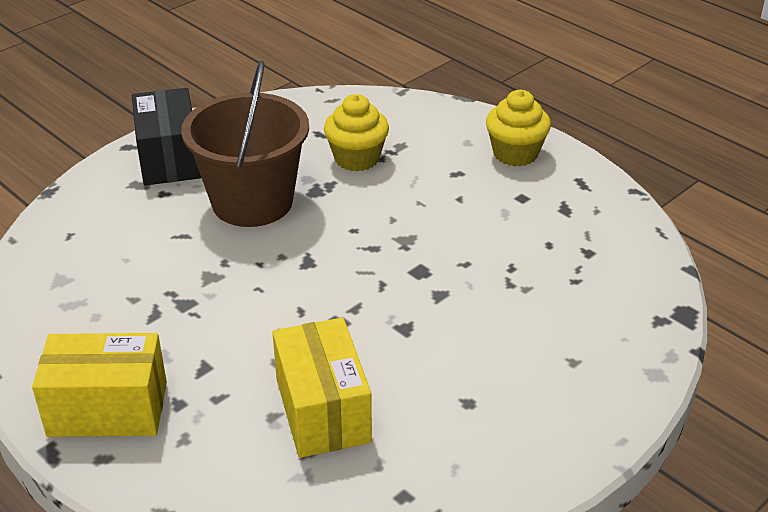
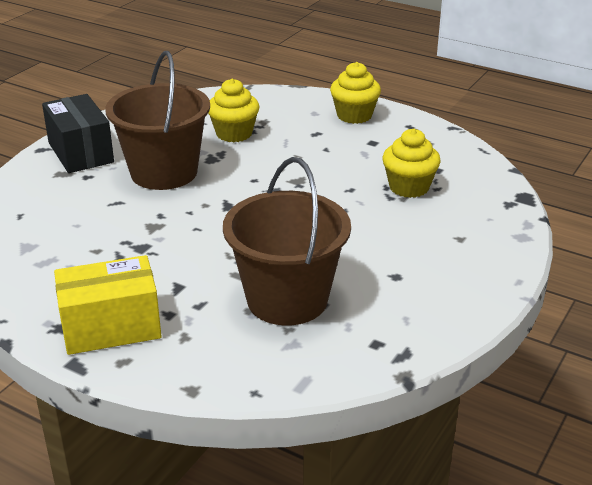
camera: 15 degrees left, 5 degrees down
yellow box [273,317,372,458] -> brown bucket [223,157,351,326]
none -> yellow cupcake [382,129,441,198]

